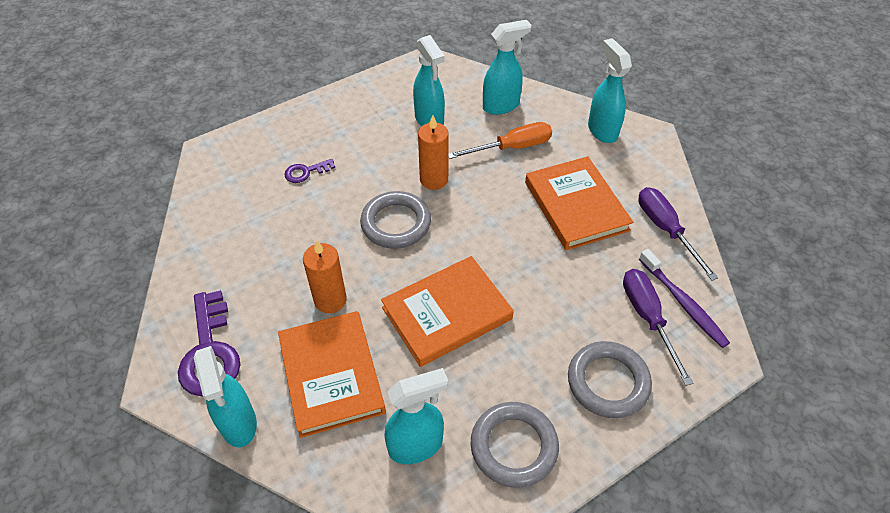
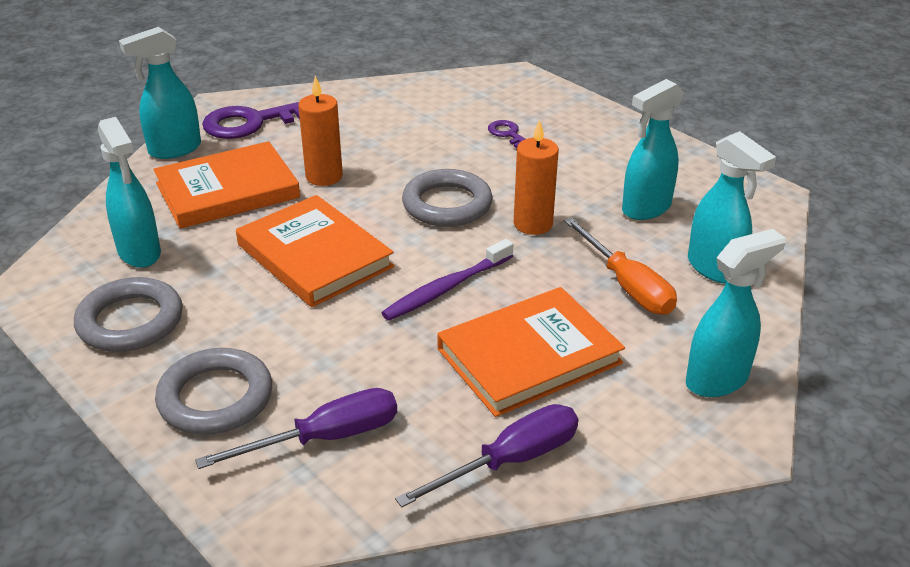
camera: 80 degrees right, 15 degrees down
purple toothbrush [639,249,730,348] -> purple toothbrush moved to [381,239,514,321]

